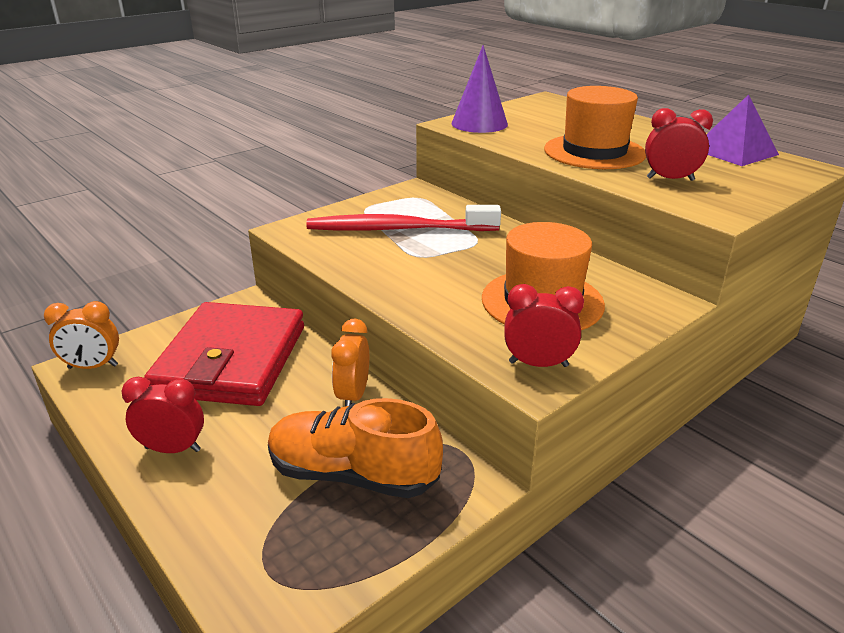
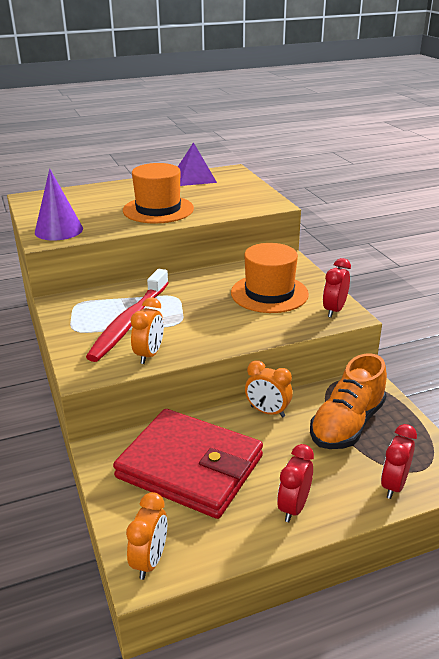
camera: 70 degrees left, 0 degrees up
red clock [645,108,713,181] -> red clock moved to [381,424,417,499]
none -> orange clock [131,297,164,364]

